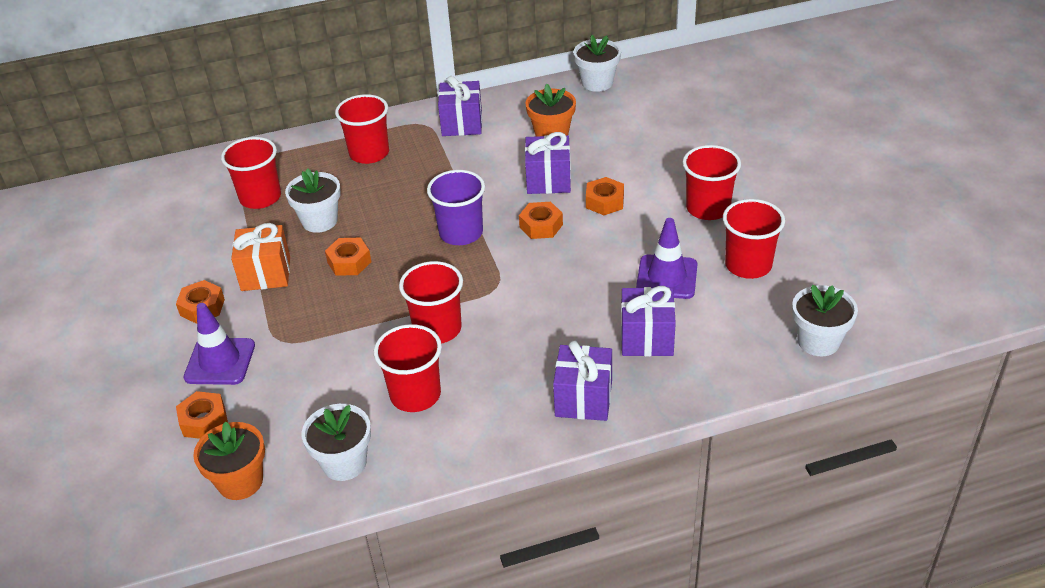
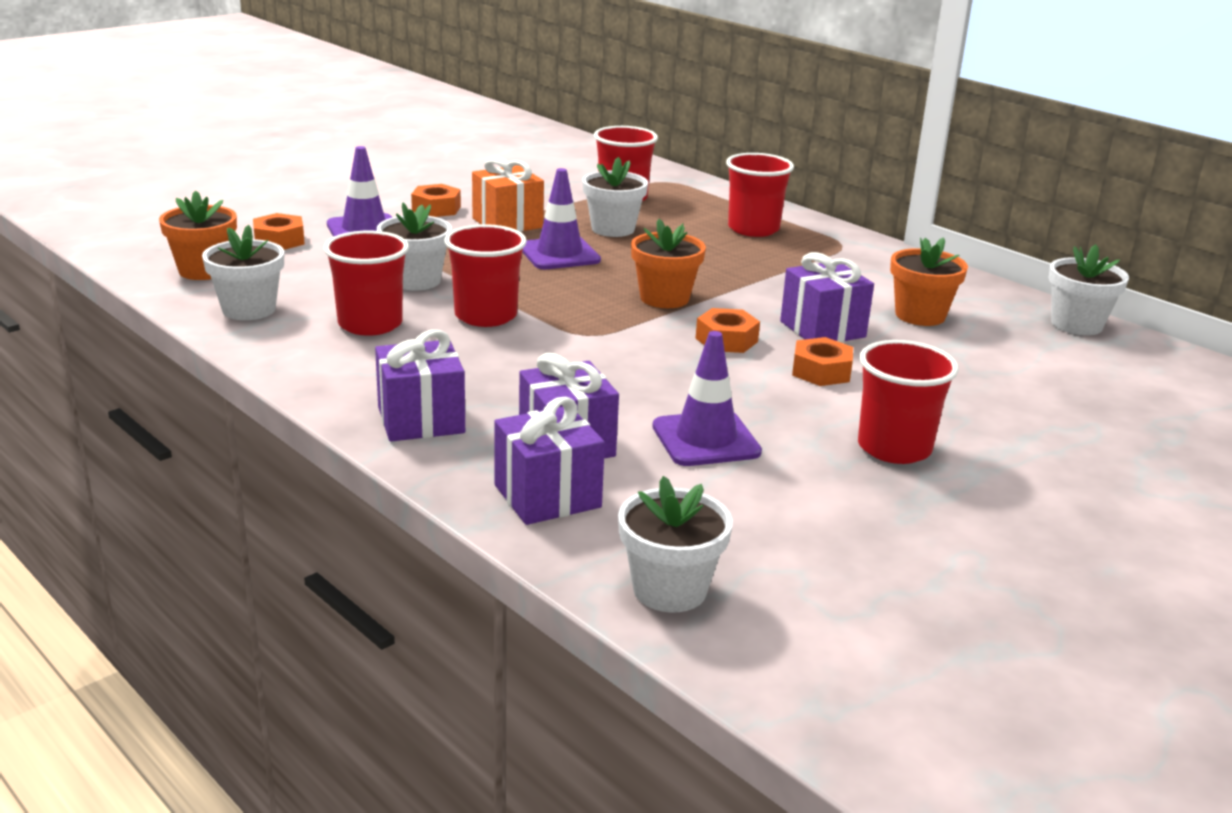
camera: 60 degrees right, 15 degrees down
orange nut [325,238,371,276] -> purple traffic cone [522,168,601,269]
purple cup [427,170,485,245] -> orange flower pot [631,219,706,308]
purple gift [438,76,482,136] -> purple gift moved to [494,397,605,525]
red cup [723,199,785,279] -> none
none -> white flower pot [377,203,452,290]

